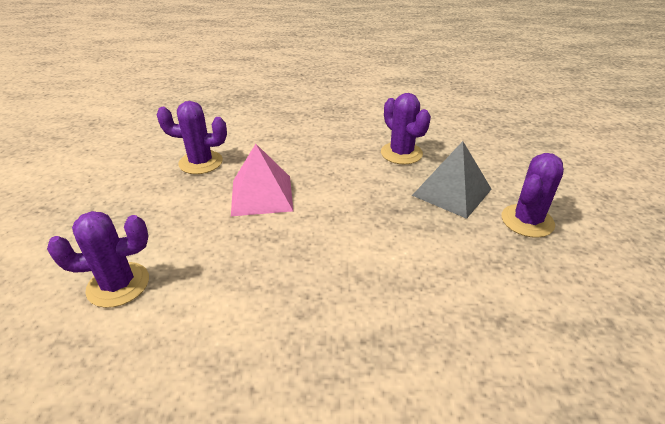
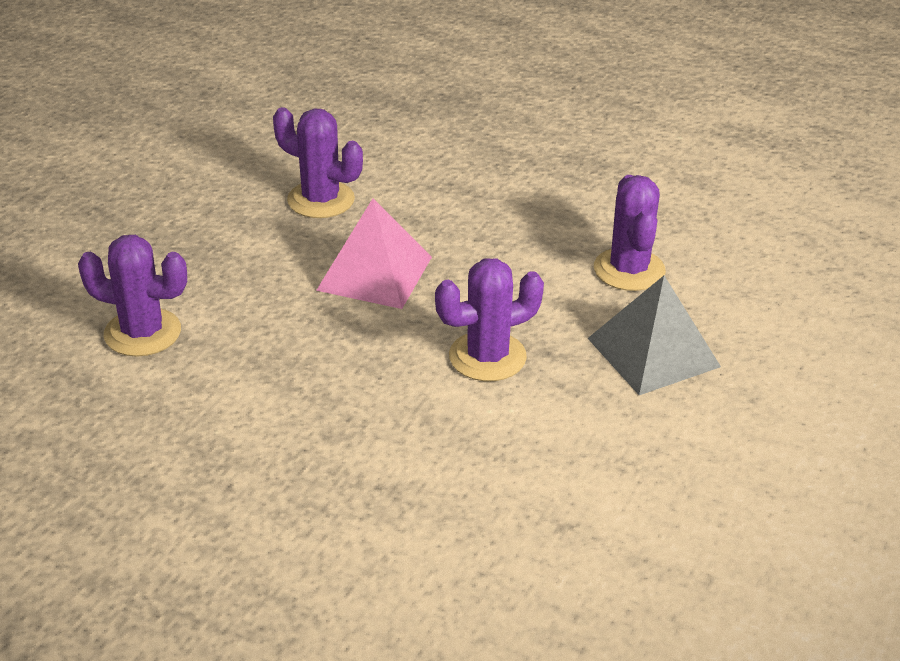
camera: 25 degrees right, 0 degrees up
purple cactus [501,153,564,238] -> purple cactus moved to [435,258,544,381]

